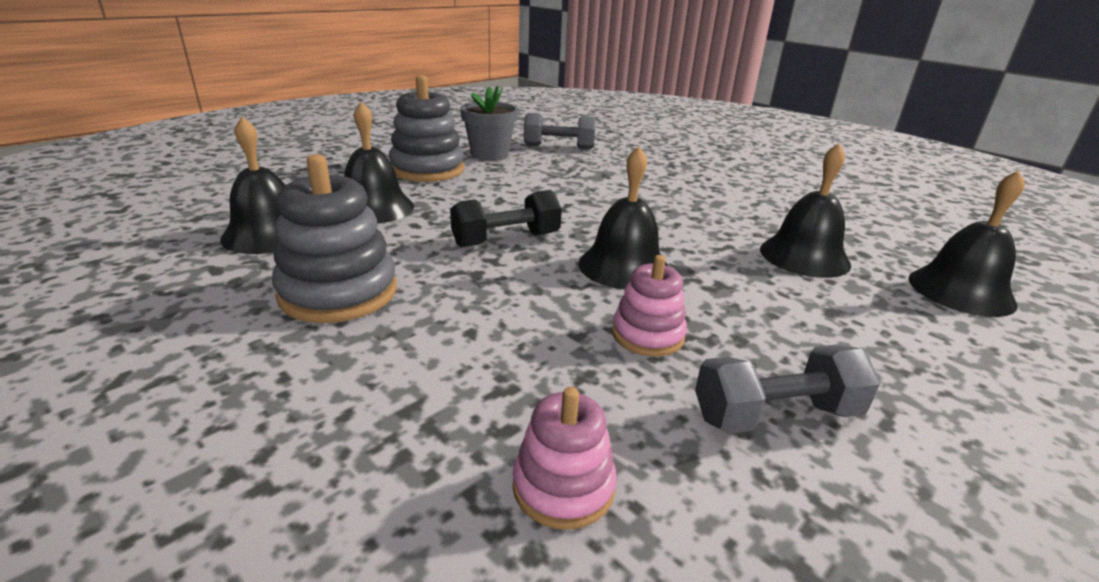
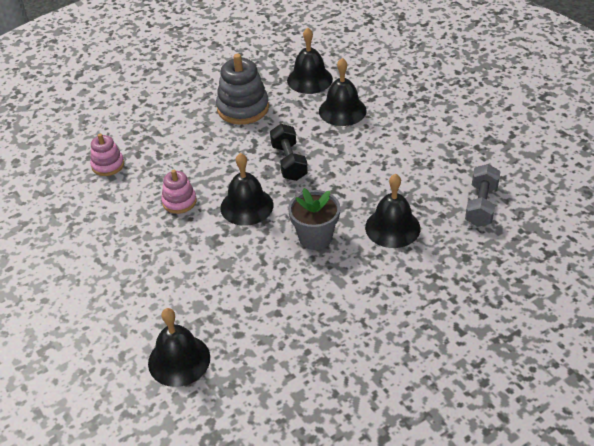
camera: 105 degrees right, 15 degrees up
grey stacking toy [389,75,465,182] -> none
grey flower pot [460,85,518,161] -> grey flower pot moved to [288,188,340,250]
grey dumbbell [695,345,880,434] -> none
black bell [760,143,851,278] -> black bell moved to [365,174,420,248]

